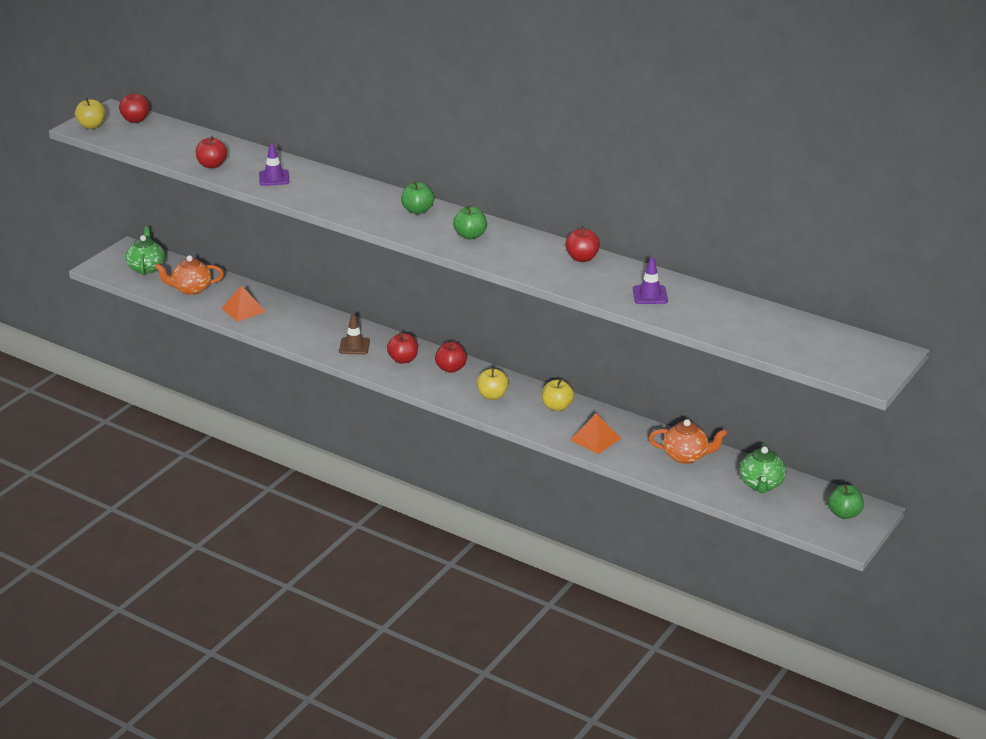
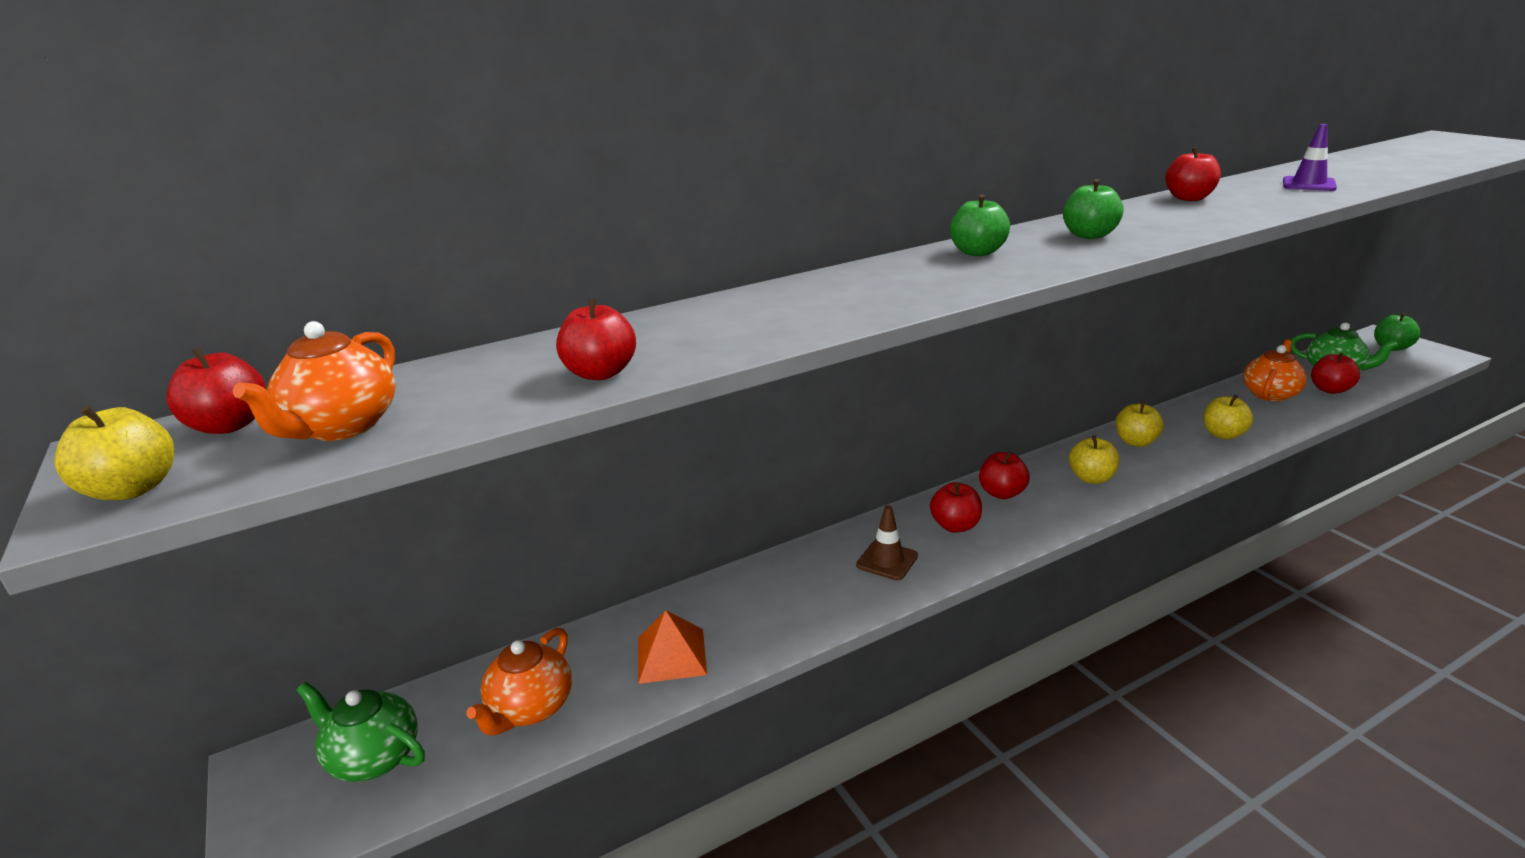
camera: 60 degrees left, 5 degrees down
purple traffic cone [259,143,289,186] -> none
orange pyramid [570,413,621,454] -> yellow apple [1203,395,1253,439]
none -> orange teapot [233,321,395,441]
none -> red apple [1311,353,1360,394]

